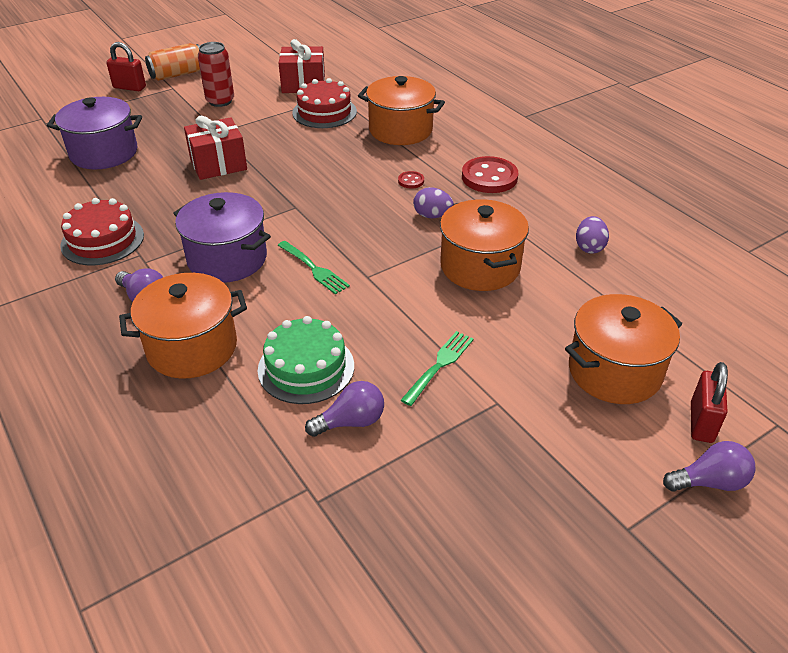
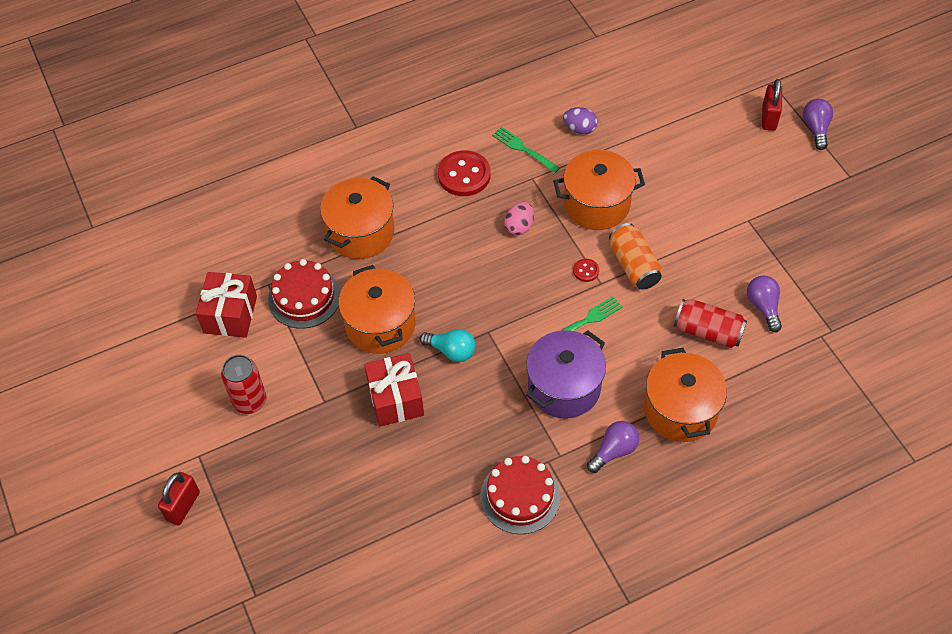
camera: 80 degrees left, 15 degrees up
purple pot [47,97,142,169] -> none
orange can [145,43,200,81] -> orange can moved to [609,223,662,290]
green cake [258,316,354,404] -> red can [674,299,747,348]
red button [398,171,424,188] -> red button moved to [573,259,599,282]
green fork [401,331,474,406] -> green fork moved to [492,127,560,173]
purple egg [413,187,454,218] -> pink egg [504,202,534,236]
orange pot [565,294,682,404] -> orange pot moved to [338,265,416,354]
red padlock [691,362,728,443] -> red padlock turned 75 degrees clockwise [762,79,782,131]
none -> turquoise light bulb [420,329,475,362]

